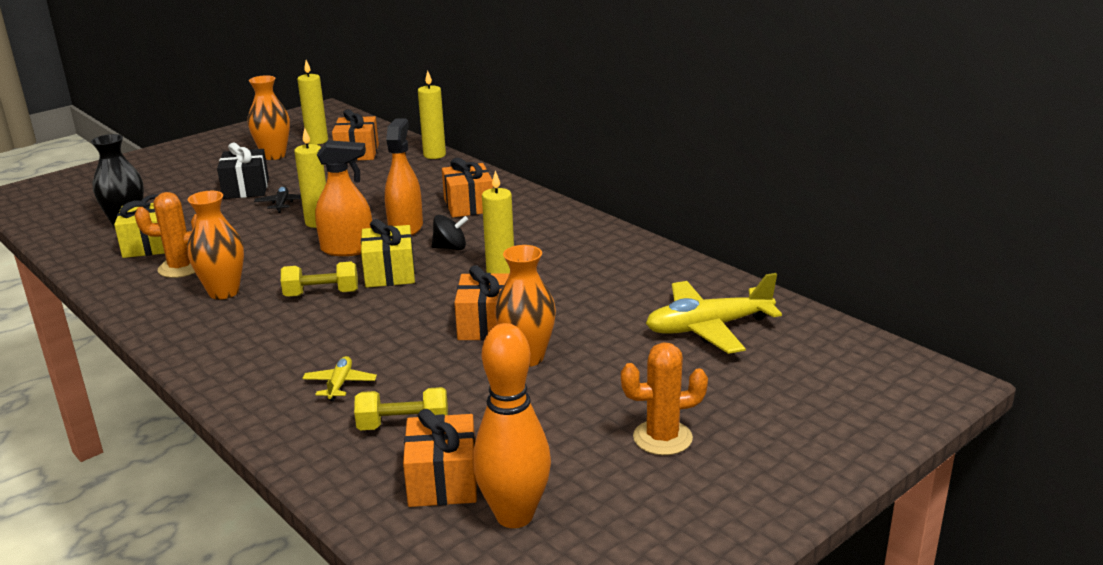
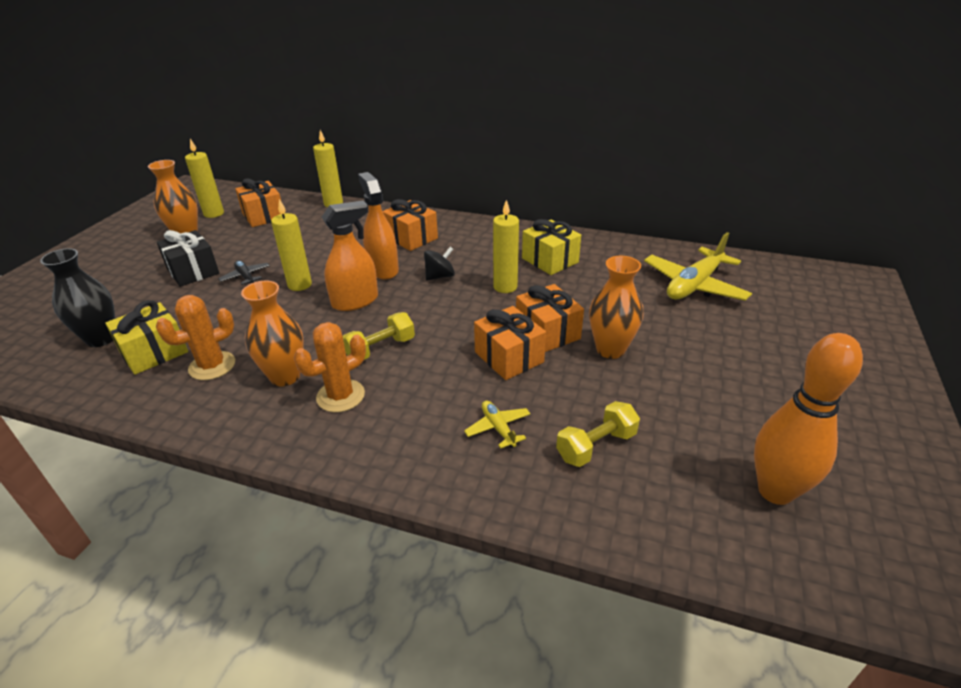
camera: 30 degrees left, 10 degrees up
yellow gift [361,219,415,288] -> yellow gift moved to [522,219,581,275]
orange gift [403,409,477,507] -> orange gift moved to [474,306,546,380]
orange cactus [621,342,708,455] -> orange cactus moved to [294,322,366,412]

